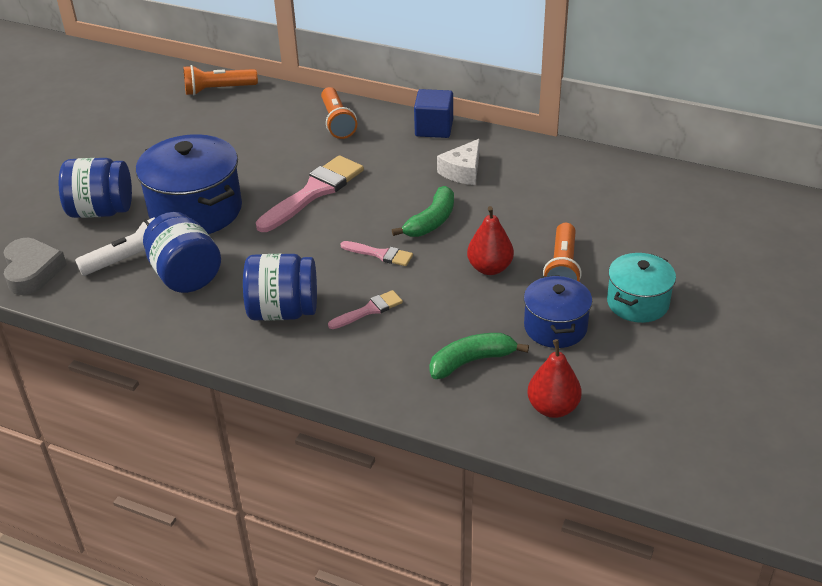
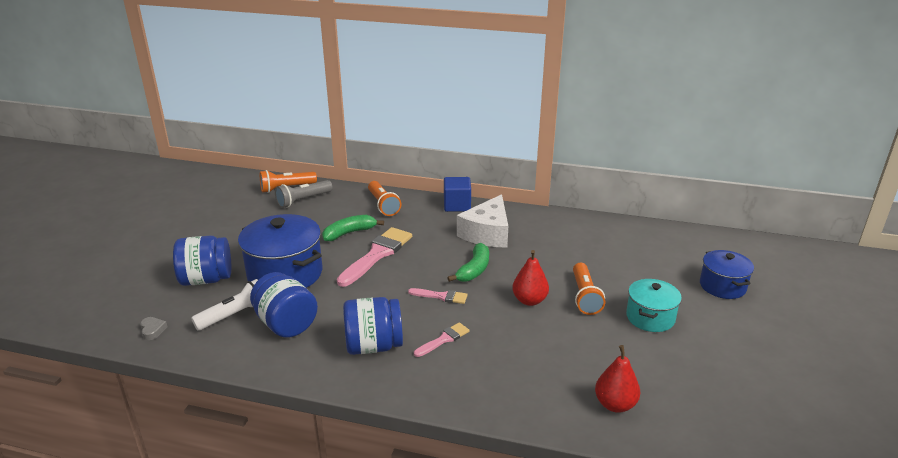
camera: 10 degrees left, 10 degrees down
grey heart [3,238,67,295] -> grey heart [140,317,168,340], size x0.49
green banana [429,333,529,379] -> green banana moved to [322,215,384,241]
white cheese [437,139,480,185] -> white cheese [457,194,508,248], size x1.60
blue pot [524,275,592,348] -> blue pot moved to [700,250,754,299]
none -> grey flashlight [275,180,333,208]

